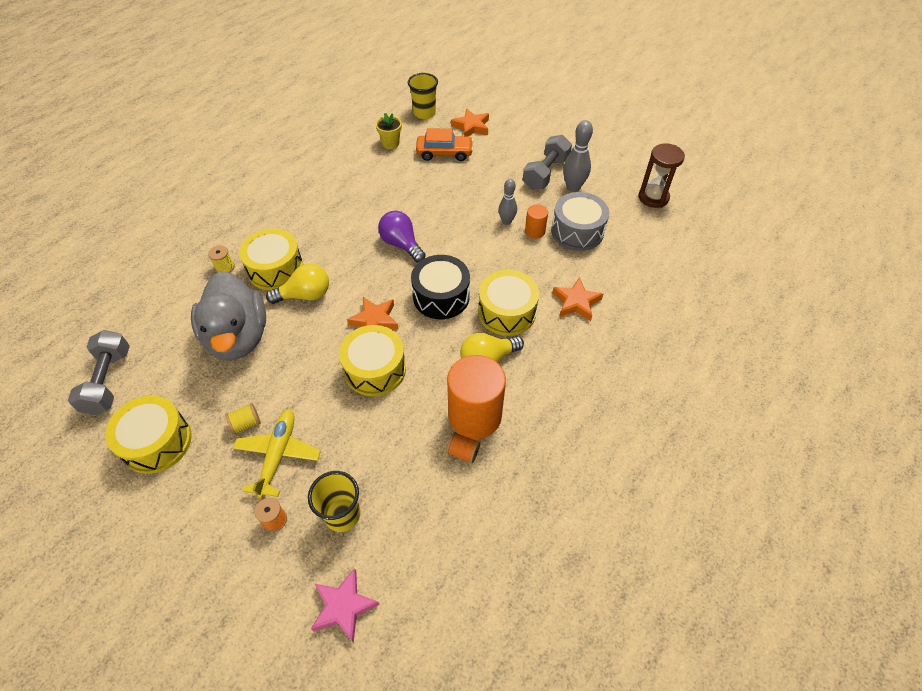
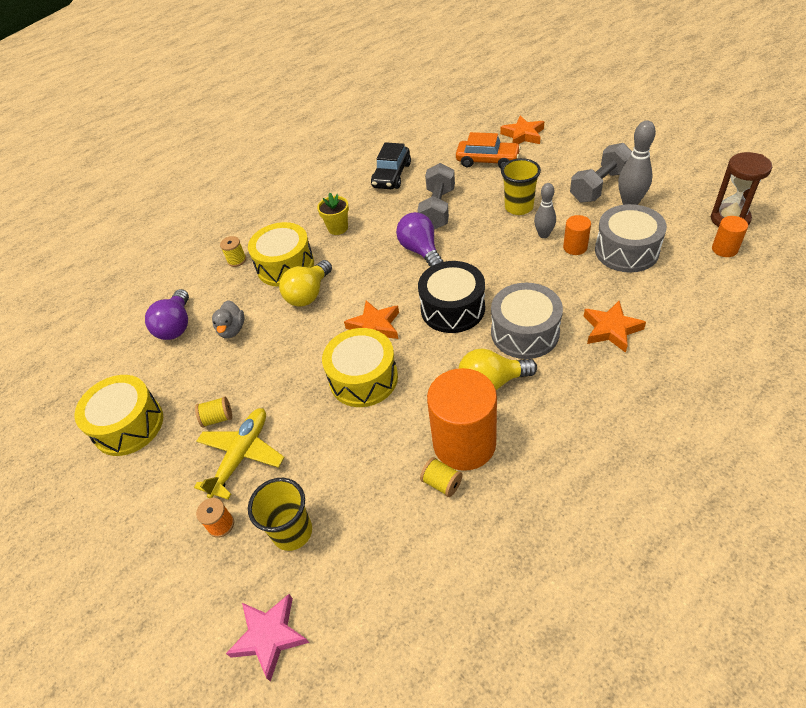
camera: 20 degrees right, 5 degrees down
grey dumbbell [68,330,130,415] -> grey dumbbell moved to [418,163,455,230]
grey duck [191,271,266,360] -> grey duck [212,300,244,338], size x0.42
yellow light bulb [266,263,329,304] -> yellow light bulb turned 120 degrees clockwise [279,260,332,307]
yellow flower pot [376,113,402,149] -> yellow flower pot moved to [317,193,349,235]
yellow cup [408,73,438,119] -> yellow cup moved to [501,158,541,215]
orange spool [446,432,480,463] -> yellow spool [420,457,462,497]
yellow drum [478,270,539,336] -> grey drum [491,283,563,359]
none -> purple light bulb [145,289,189,340]
none -> black car [371,142,411,189]
none -> orange cylinder [712,216,748,257]

